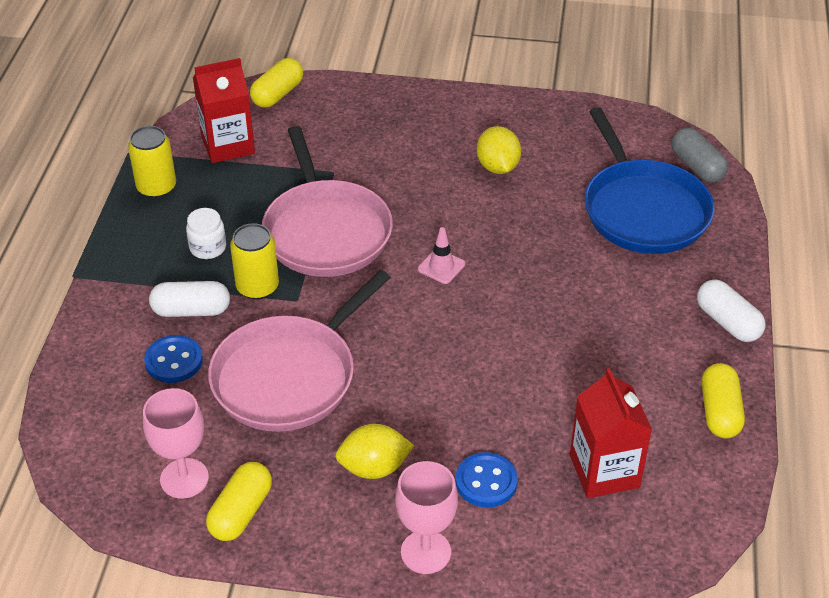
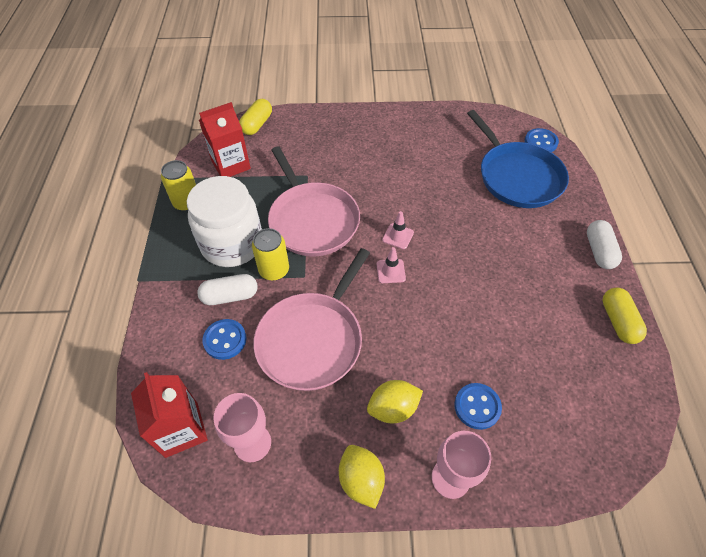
camera: 10 degrees left, 10 degrees up
white jar [186,208,226,259] -> white jar [187,176,262,267], size x2.39
yellow capsule [206,462,272,541] -> none
yellow lemon [477,126,521,174] -> yellow lemon moved to [339,445,385,509]
red carton [570,368,652,498] -> red carton moved to [131,372,208,458]
grey capsule [672,128,728,183] -> blue button [525,128,559,152]
white capsule [697,280,766,342] -> white capsule turned 45 degrees clockwise [587,220,622,269]
none -> pink traffic cone [377,247,406,283]

